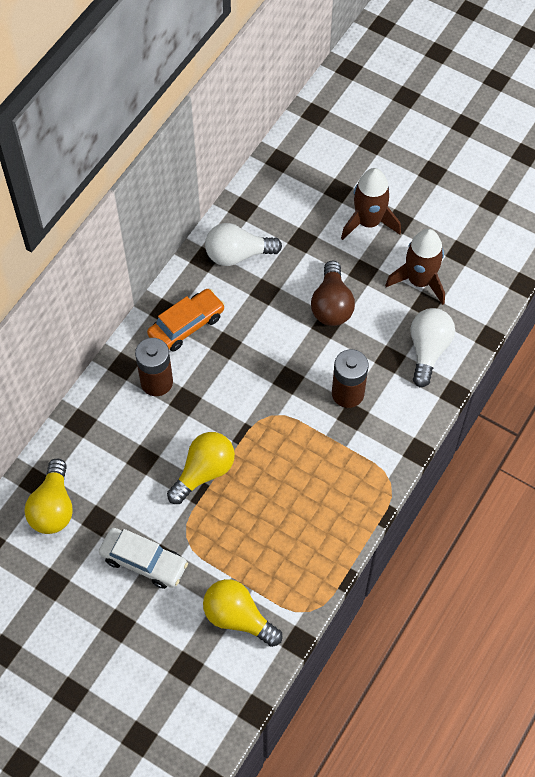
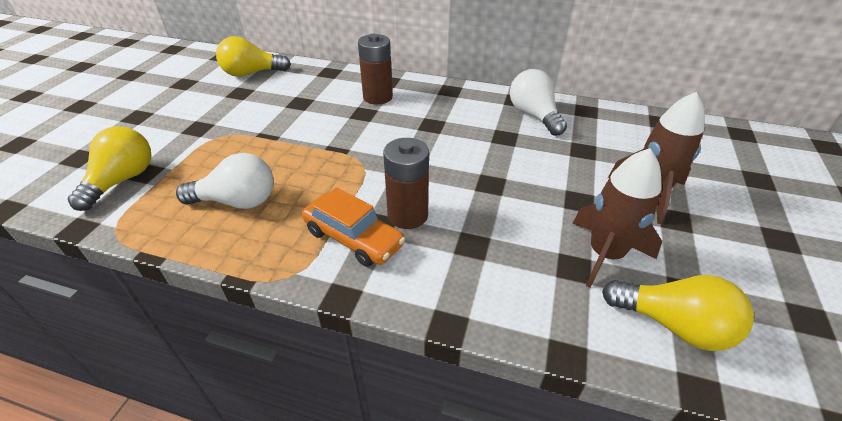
camera: 75 degrees right, 20 degrees down
white car [99,528,188,589] -> none
orange car [147,289,225,352] -> orange car moved to [302,187,405,267]
yellow light bulb [167,432,235,504] -> yellow light bulb moved to [602,275,754,351]
brown light bulb [311,261,355,326] -> none
white light bulb [411,308,455,387] -> white light bulb moved to [176,153,274,209]

